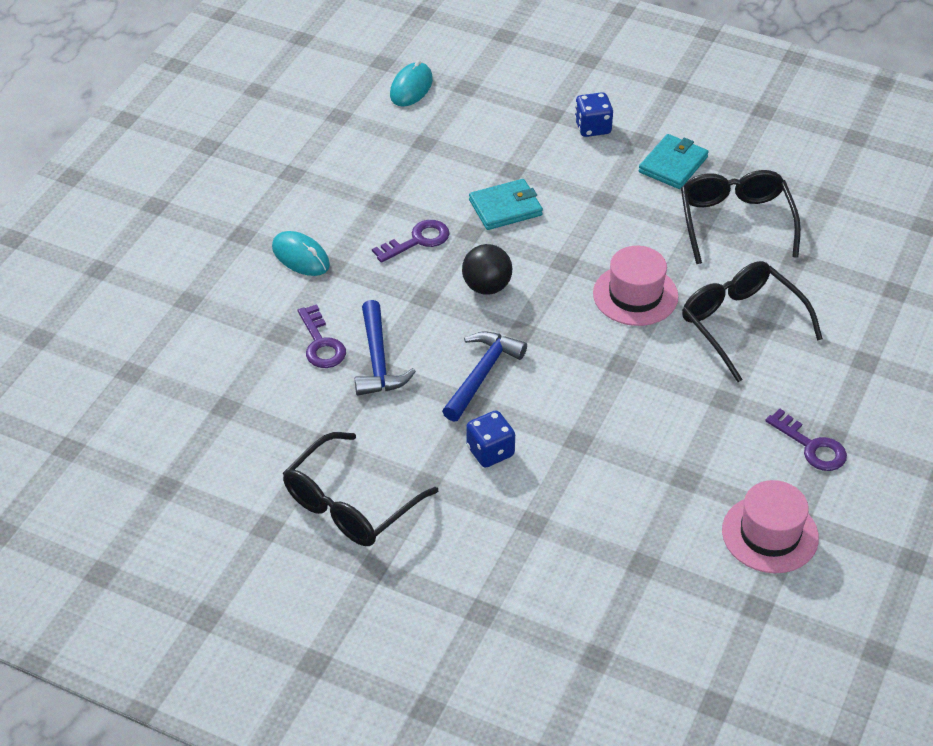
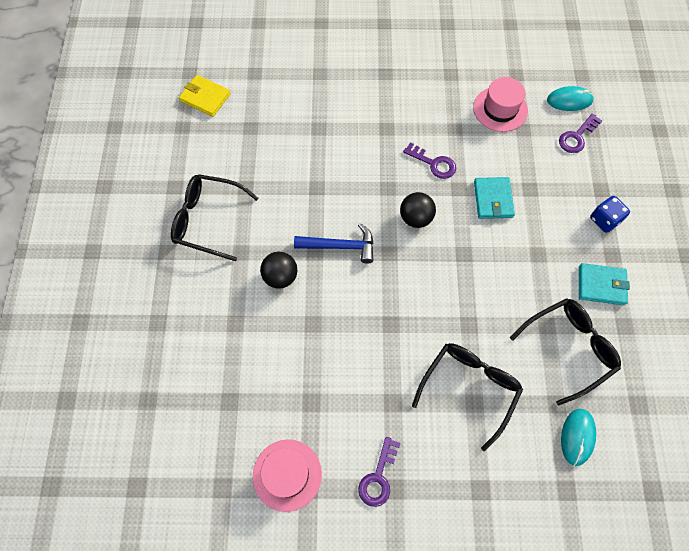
camera: 65 degrees right, 20 degrees up
turquoise mouse [272,231,330,276] -> turquoise mouse moved to [561,409,596,466]
purple key [298,304,346,368] -> purple key moved to [559,113,602,153]
blue hammer [355,300,416,396] -> none
blue dice [466,411,515,468] -> black ball [260,252,297,289]
turquoise wallet [469,179,543,230] -> turquoise wallet turned 45 degrees clockwise [474,177,515,219]
pink hat [593,246,679,326] -> pink hat moved to [473,77,528,132]
none -> yellow wallet [179,75,231,117]

